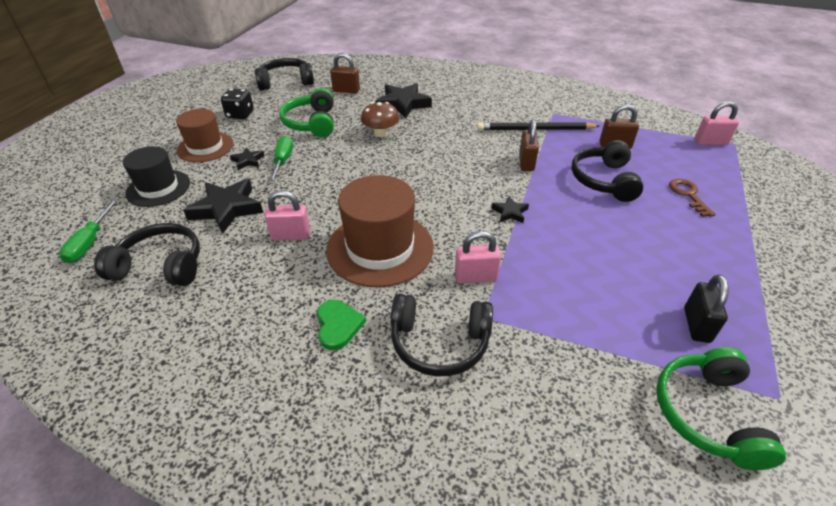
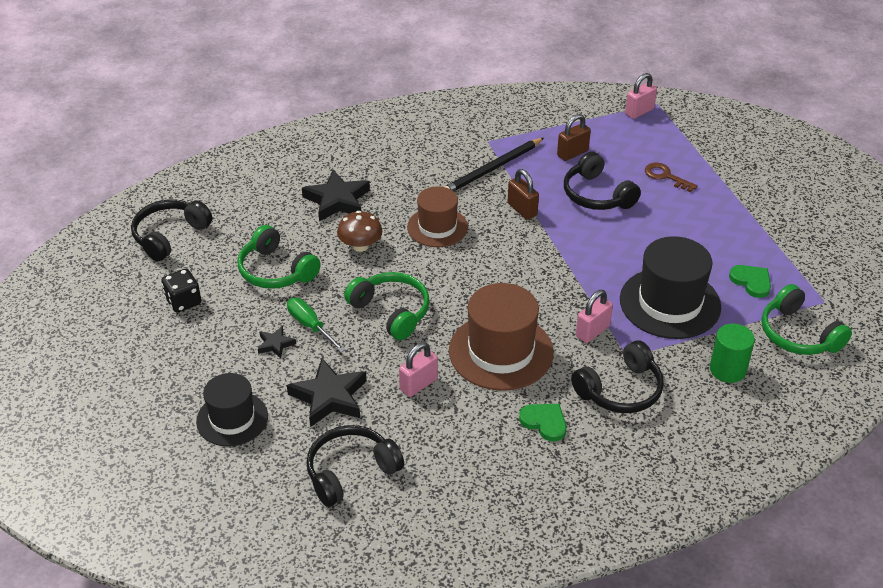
camera: 40 degrees left, 0 degrees up
green screwdriver [59,199,118,263] -> none
brown hat [176,109,233,162] -> brown hat moved to [407,186,468,247]
brown padlock [330,53,360,94] -> none
black star [491,196,529,223] -> none
black padlock [684,274,729,343] -> green heart [729,265,771,298]
none -> green headphones [344,272,430,340]
none -> black hat [620,236,721,339]
none -> green cylinder [710,324,755,383]

